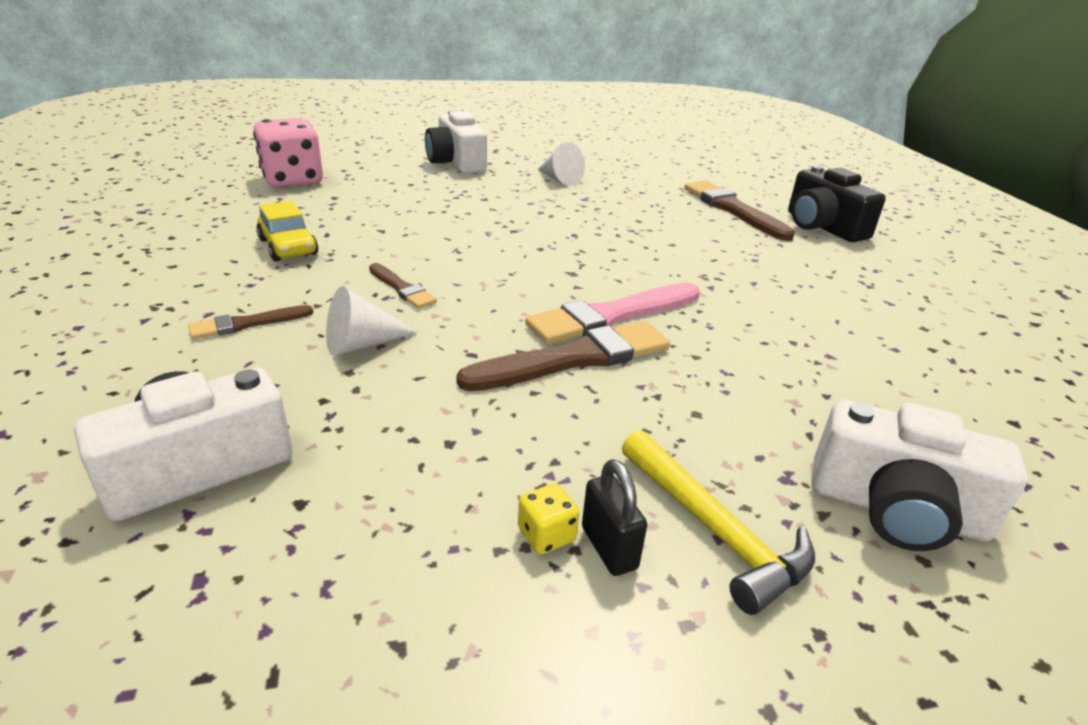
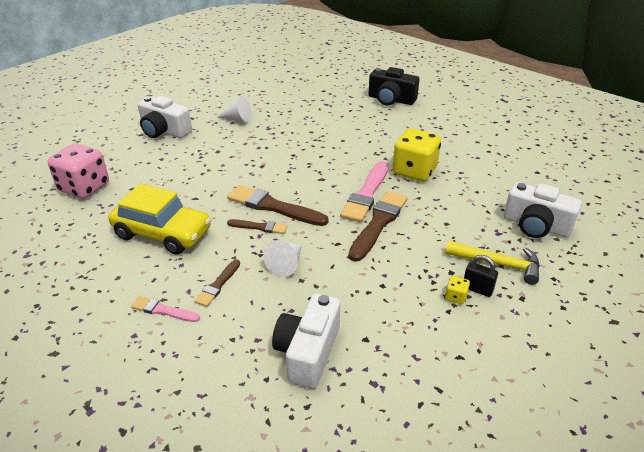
camera: 35 degrees left, 5 degrees up
yellow car [256,201,318,261] -> yellow car [108,184,211,255], size x1.73
brown brush [684,181,795,241] -> brown brush moved to [227,185,329,226]
white camera [812,400,1028,551] -> white camera turned 45 degrees clockwise [504,182,582,238]
none -> pink brush [131,296,200,322]
none -> yellow dice [393,128,441,181]

